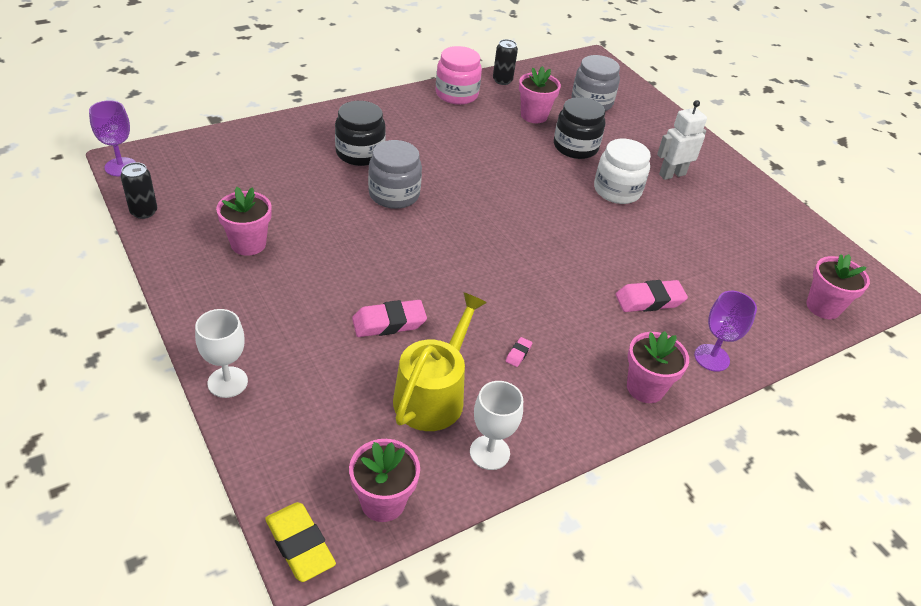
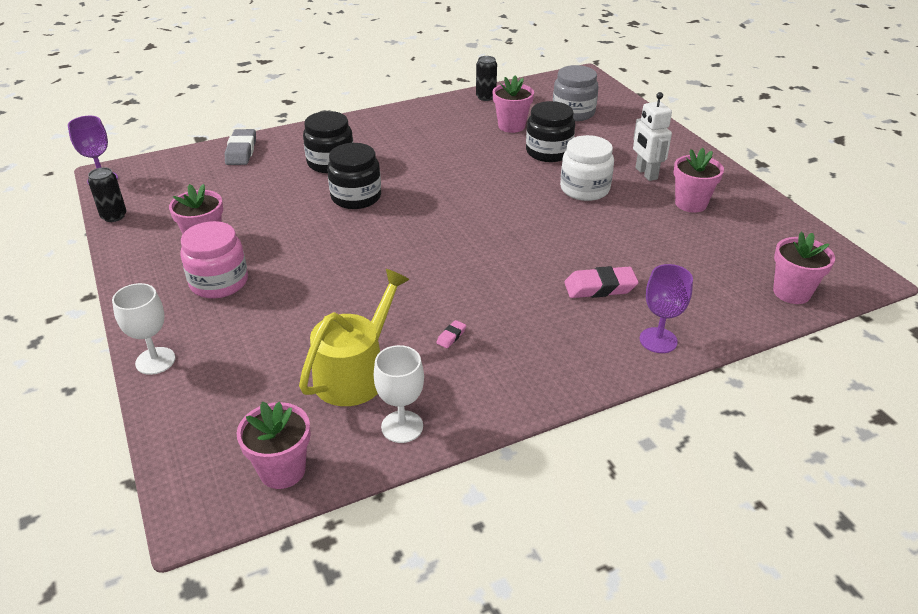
camera: 10 degrees right, 5 degrees down
yellow eraser [265,502,336,582] -> none
pink eraser [352,300,427,337] -> none
grey jar [368,140,422,209] -> black jar [327,143,381,209]
pink jar [436,46,482,105] -> pink jar moved to [180,221,248,299]
pink flower pot [627,331,689,403] -> pink flower pot moved to [674,148,724,213]
white robot [657,100,707,180] -> white robot turned 90 degrees counterclockwise [633,92,672,181]
none -> grey eraser [225,129,256,165]

